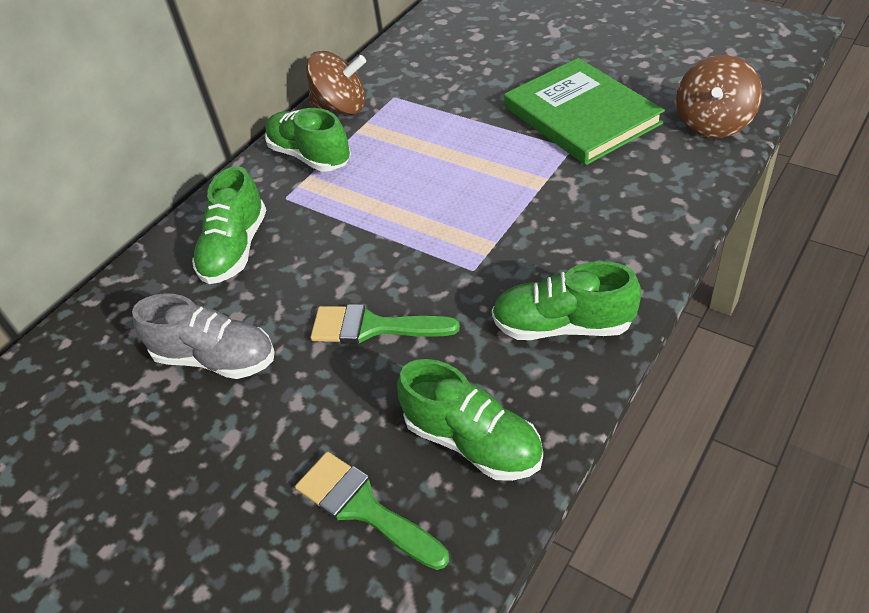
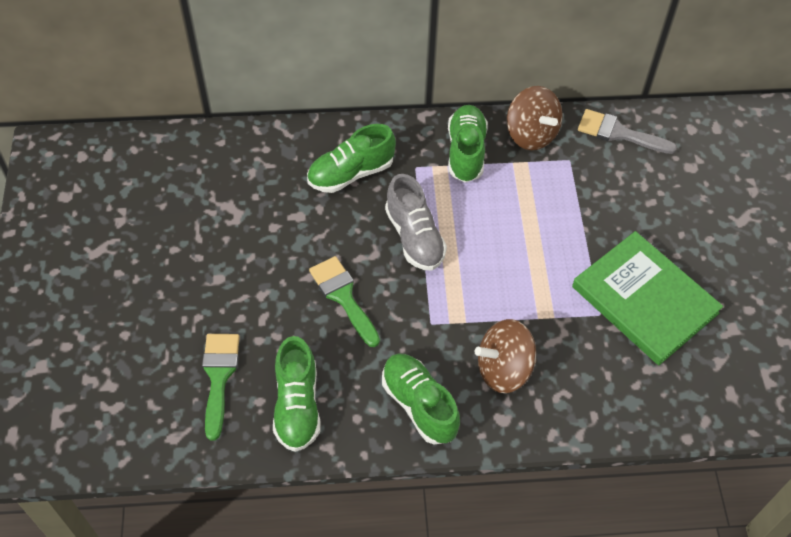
camera: 45 degrees right, 10 degrees up
grey shoe [132,293,275,379] -> grey shoe moved to [385,174,447,270]
green book [504,58,665,165] -> green book turned 60 degrees counterclockwise [572,231,723,365]
brown spinning top [676,55,762,138] -> brown spinning top moved to [474,319,537,393]
none -> grey brush [578,109,677,154]

